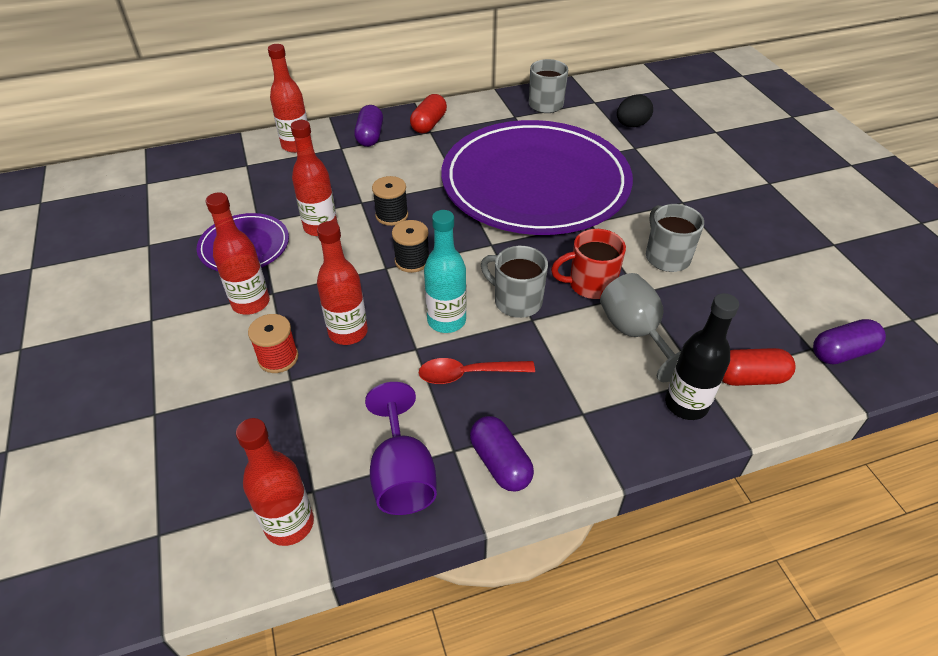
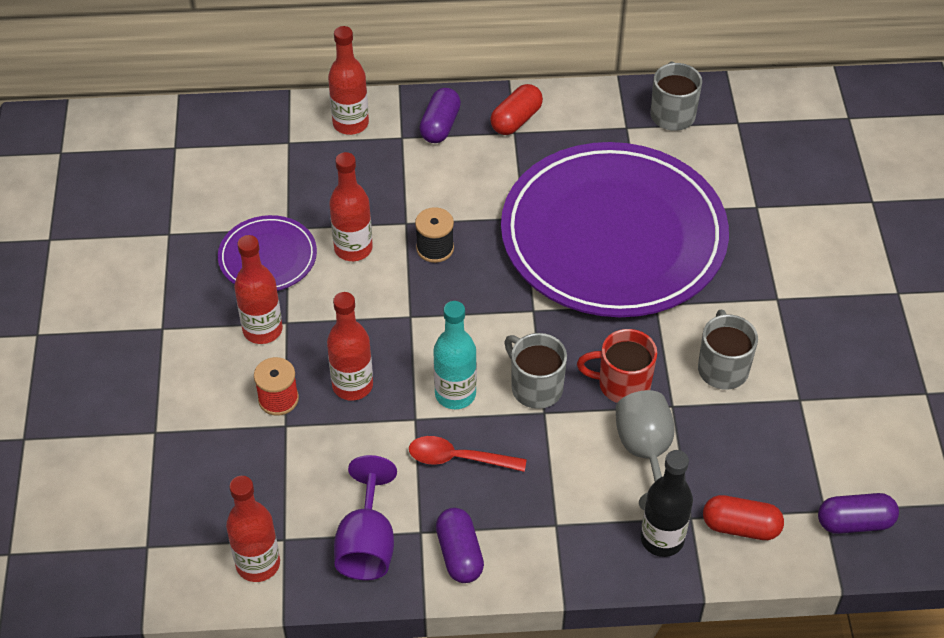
camera: 15 degrees right, 5 degrees up
black spool [392,220,429,273] -> none
black egg [617,95,653,127] -> none

